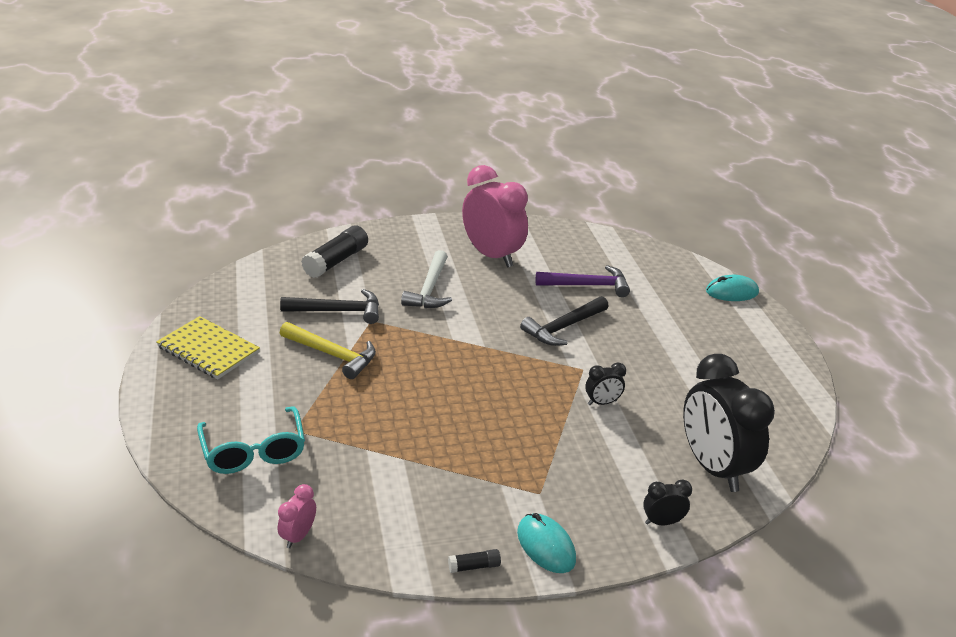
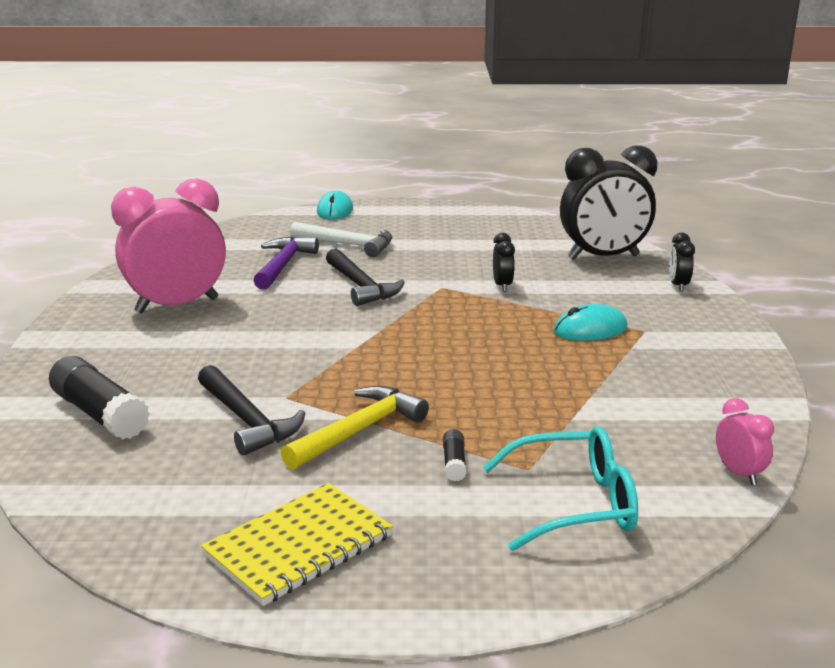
camera: 75 degrees left, 10 degrees down
pink clock [278,484,316,548] -> pink clock turned 150 degrees counterclockwise [716,398,774,485]
black hammer [280,289,379,324] -> black hammer turned 135 degrees clockwise [198,365,305,456]
white hammer [401,250,452,308] -> white hammer moved to [290,222,392,257]
black glue stick [448,549,501,573] -> black glue stick moved to [443,429,467,481]
turquoise mouse [517,513,576,573] -> turquoise mouse moved to [554,304,627,341]

